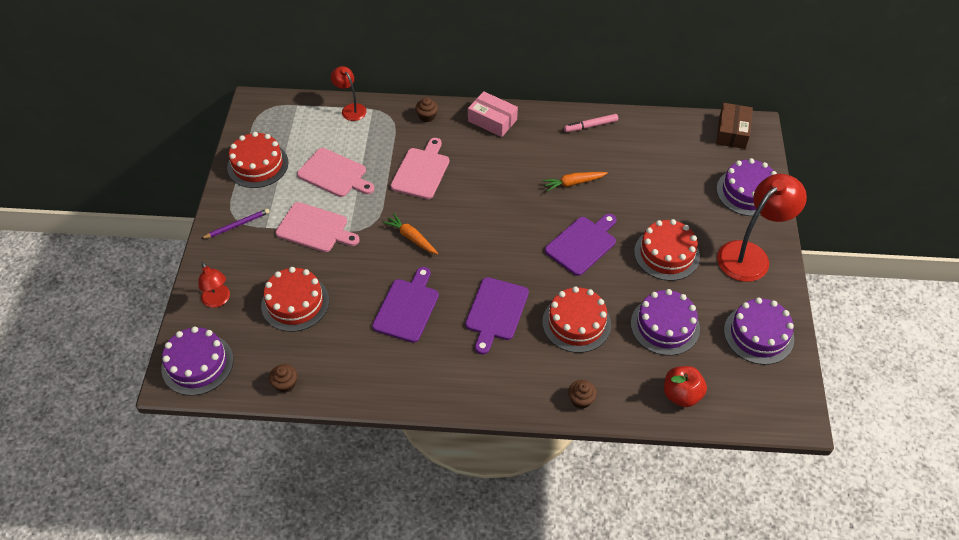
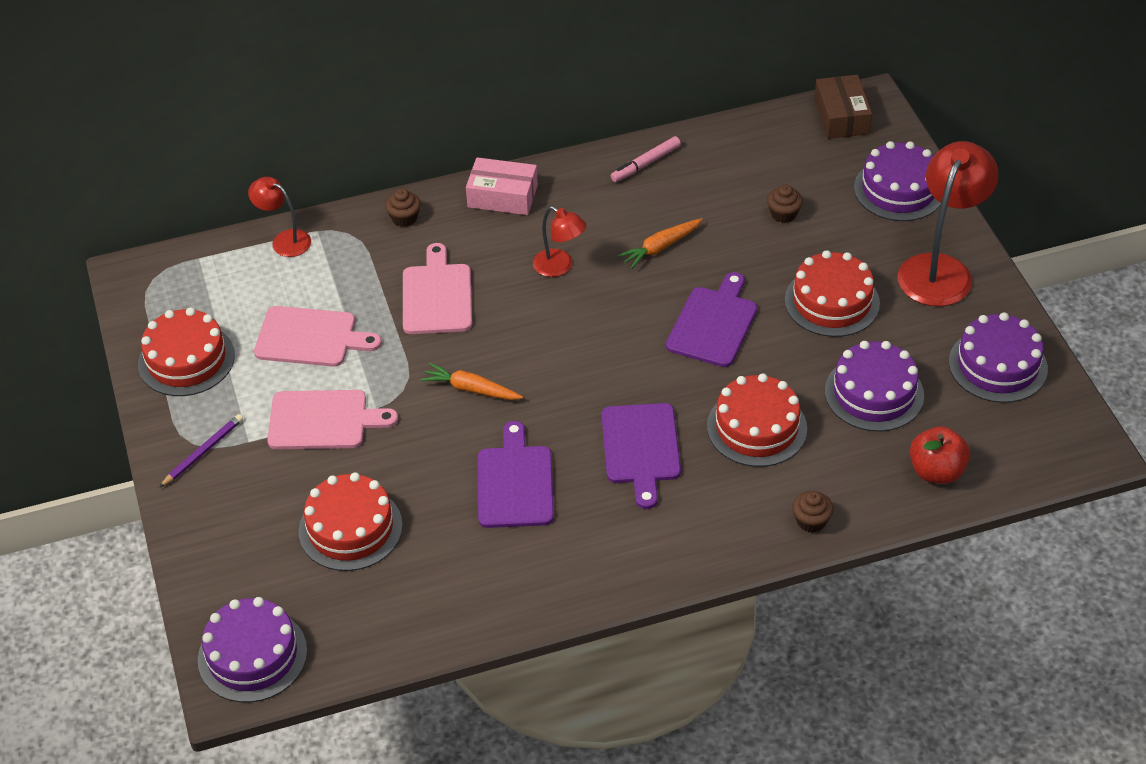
camera: 20 degrees left, 5 degrees down
red lamp [199,262,230,308] -> red lamp moved to [533,206,587,277]
brown cupcake [269,364,297,393] -> brown cupcake moved to [767,185,803,223]

